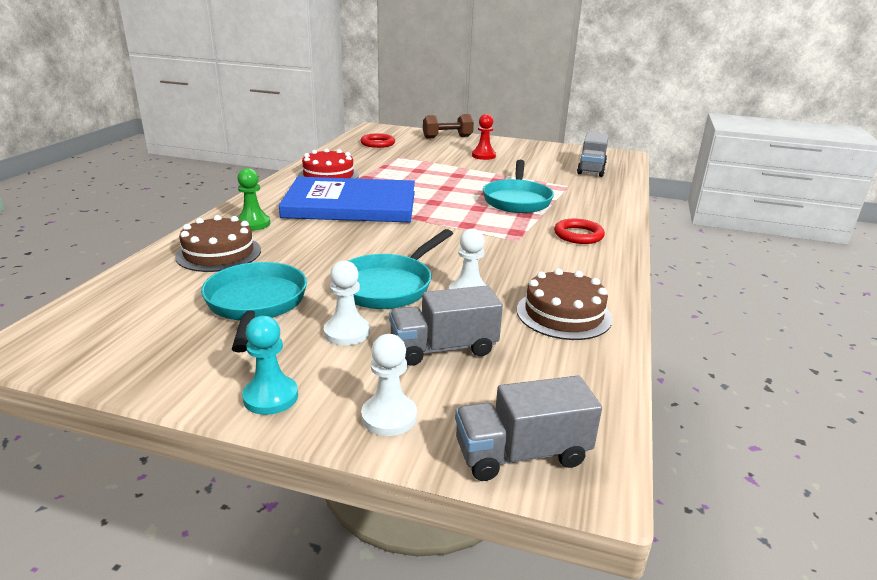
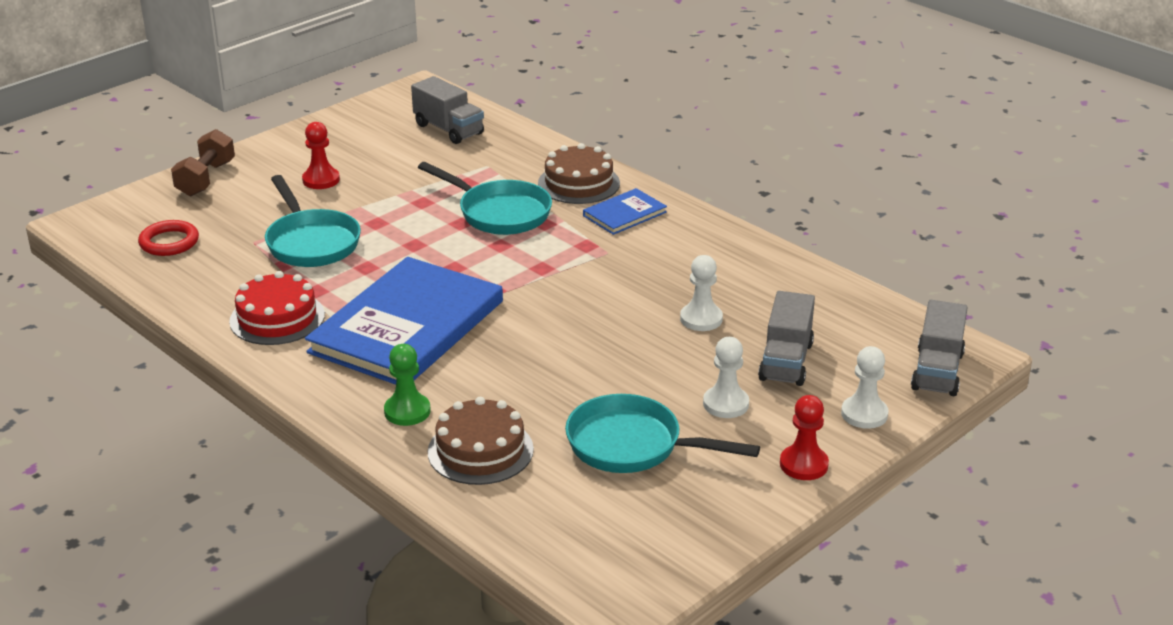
camera: 60 degrees left, 5 degrees up
turquoise pawn [242,316,298,415] -> red pawn [780,395,829,480]
turquoise pan [348,229,453,309] -> turquoise pan moved to [265,175,361,267]
brown cake [517,268,612,340] -> brown cake moved to [538,143,620,204]
red ring [554,219,605,244] -> blue book [583,188,667,235]

